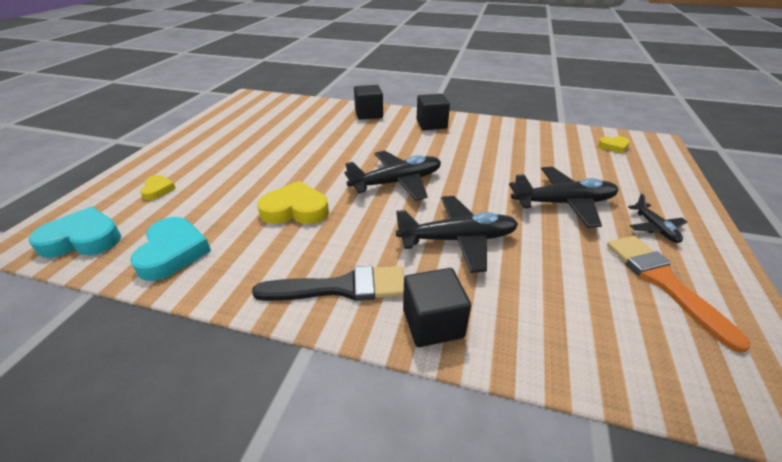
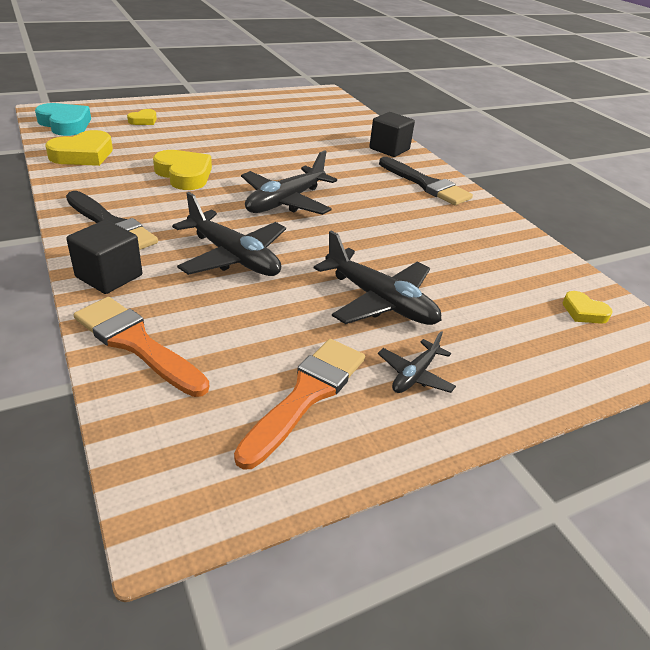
camera: 45 degrees right, 0 degrees up
turquoise heart [130,217,211,281] -> yellow heart [45,130,113,166]
black plane [344,151,441,201] -> black plane turned 105 degrees clockwise [241,150,337,215]
black cube [417,94,450,130] -> black brush [379,157,473,205]
none -> orange brush [74,297,209,397]

